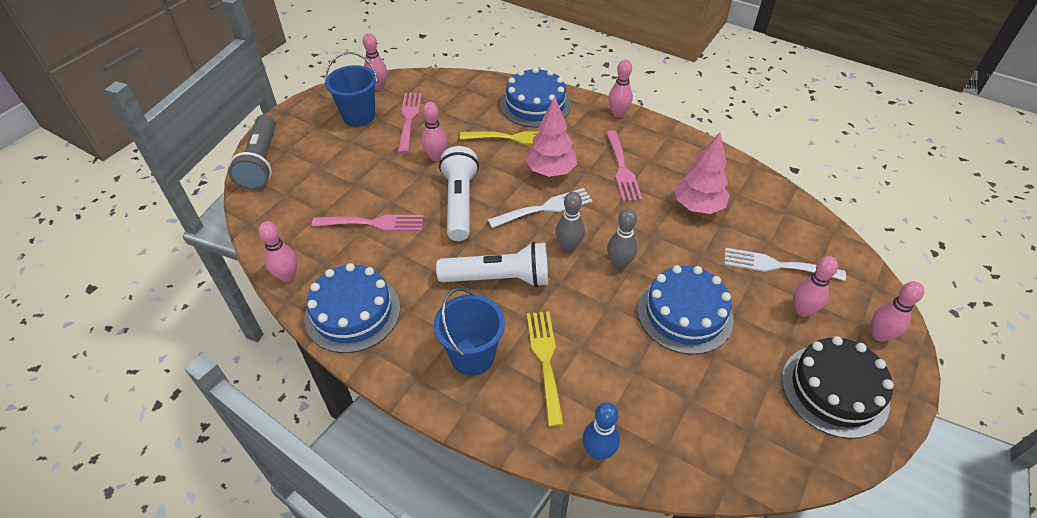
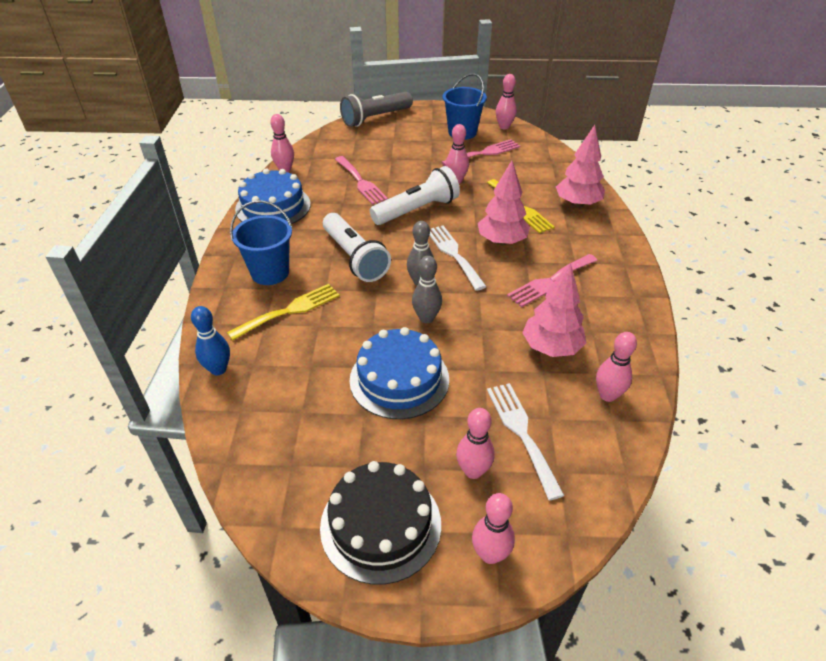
camera: 60 degrees right, 5 degrees down
white fork [488,188,593,228] -> white fork turned 150 degrees counterclockwise [429,225,487,291]
blue cake [500,67,571,128] -> pink tree [556,125,605,208]
pink bowling pin [608,60,633,118] -> pink bowling pin moved to [596,332,637,402]

